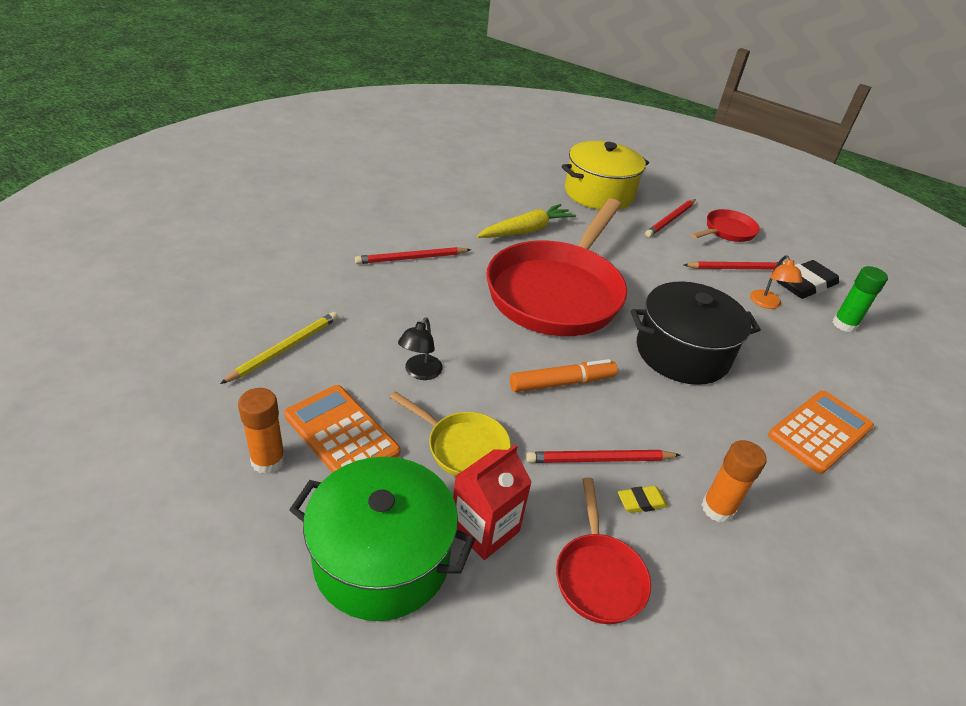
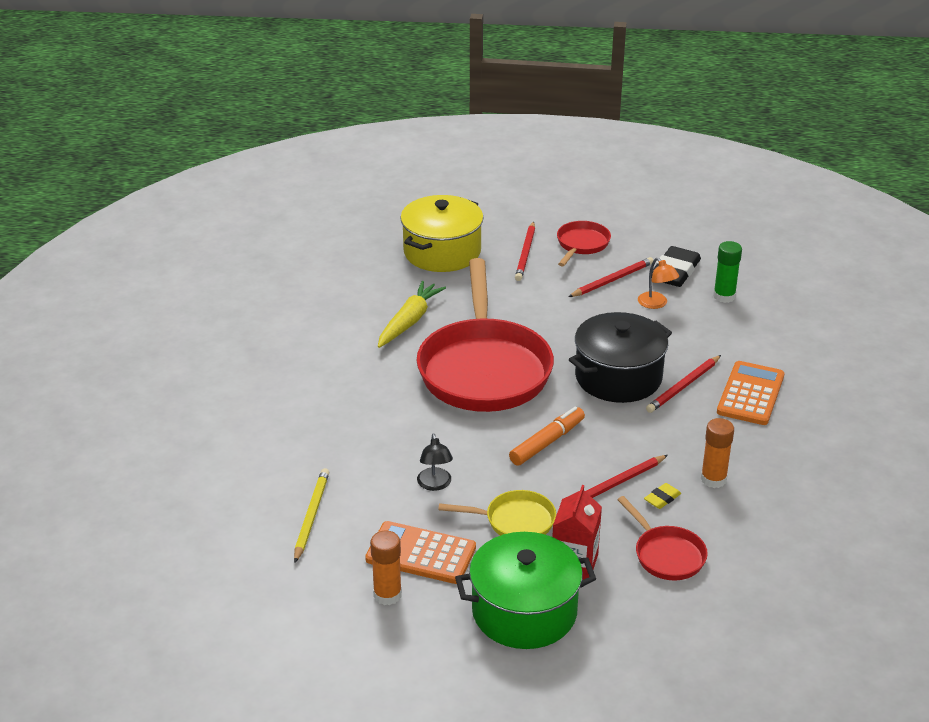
camera: 25 degrees left, 5 degrees down
red pencil [355,247,471,264] -> red pencil moved to [646,355,721,413]

